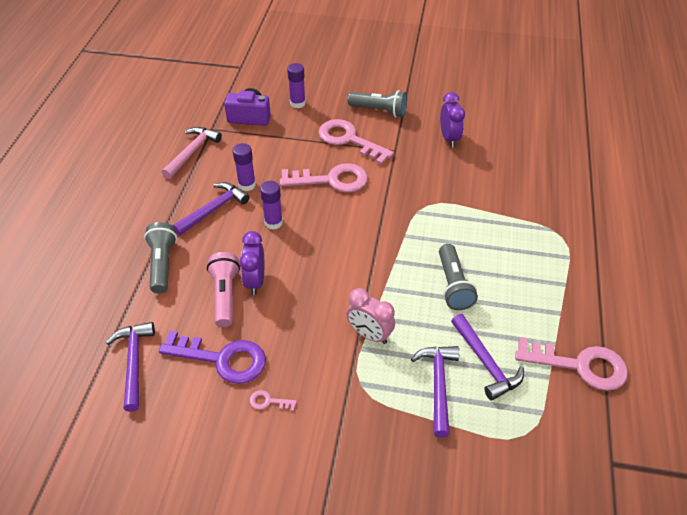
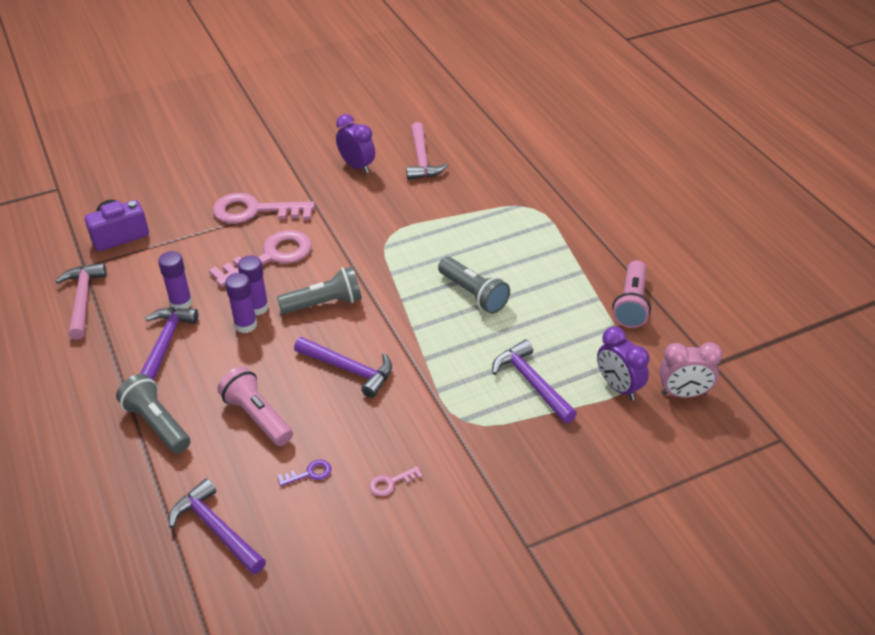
camera: 35 degrees left, 5 degrees down
purple key [159,331,266,384] -> purple key [277,459,331,486], size x0.41
purple clock [239,231,264,295] -> purple clock moved to [597,326,650,400]
purple glue stick [287,63,306,108] -> purple glue stick moved to [238,256,269,315]
grey flashlight [347,90,407,117] -> grey flashlight moved to [277,266,362,314]
pink clock [347,288,395,344] -> pink clock moved to [659,342,723,398]
purple hammer [451,314,524,401] -> purple hammer moved to [294,337,392,398]
pink key [515,337,628,391] -> pink flashlight [612,260,651,328]
none -> pink hammer [406,122,448,180]

